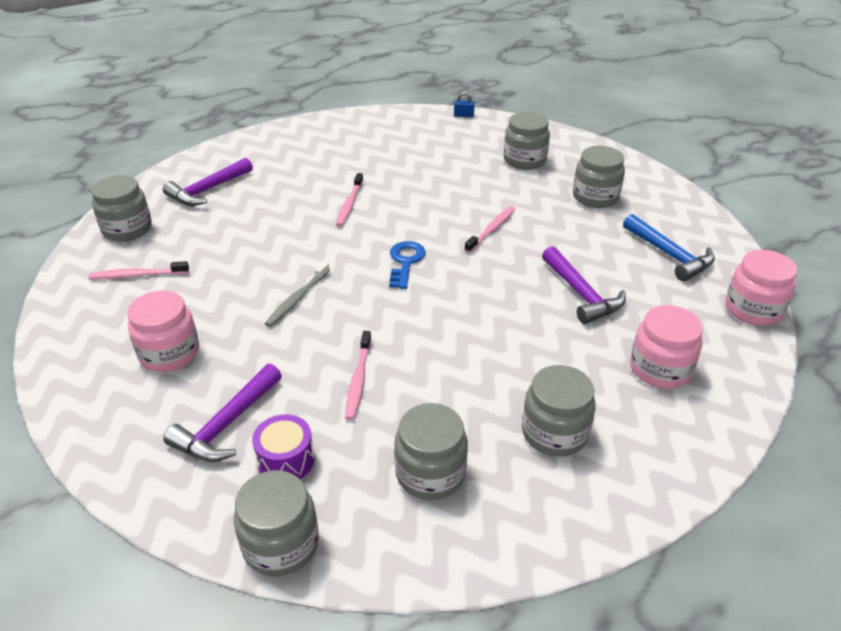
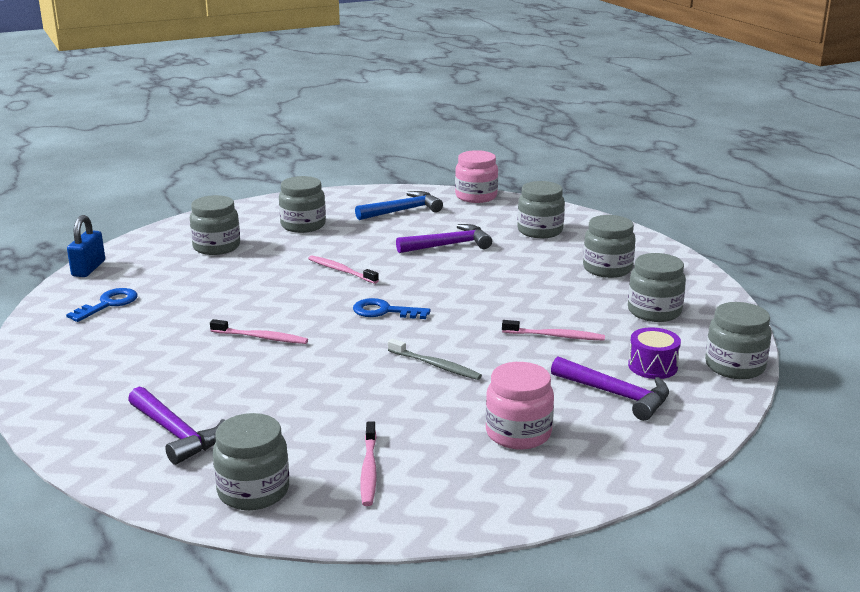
camera: 85 degrees left, 15 degrees down
blue padlock [454,92,475,117] -> blue padlock [67,215,105,277], size x1.78
pink jar [630,305,703,389] -> grey jar [517,181,565,238]
none -> blue key [66,288,138,322]

